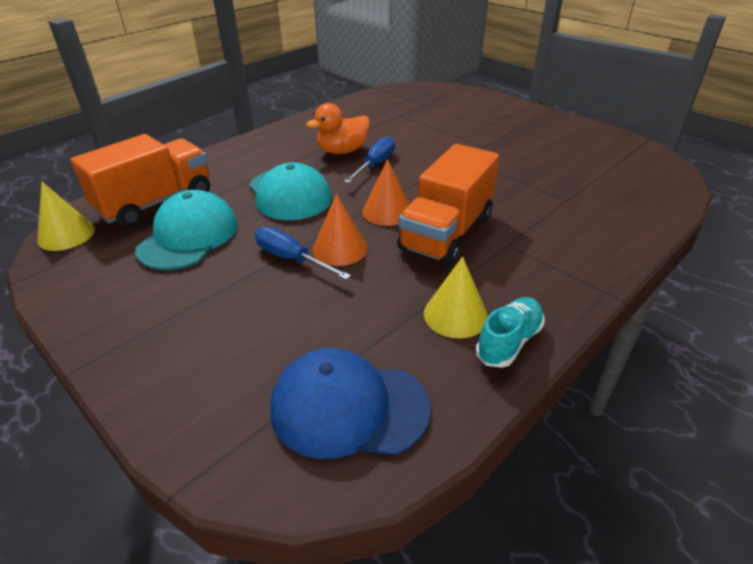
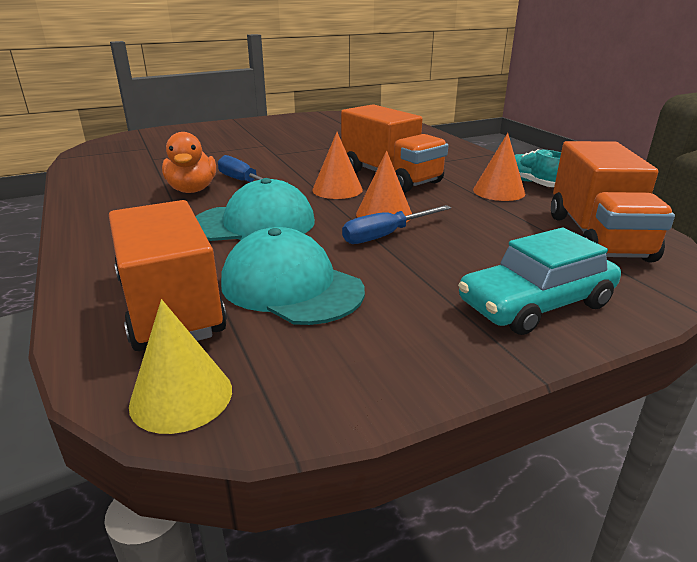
camera: 70 degrees left, 10 degrees down
blue cap [270,348,431,459] -> orange truck [551,141,675,262]
yellow cone [424,256,488,338] -> orange cone [473,133,525,201]
none -> turquoise car [458,228,621,335]

